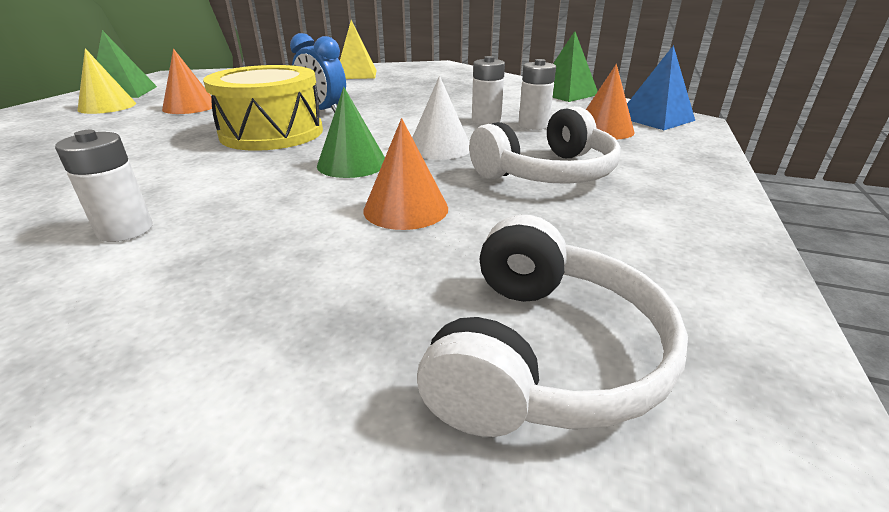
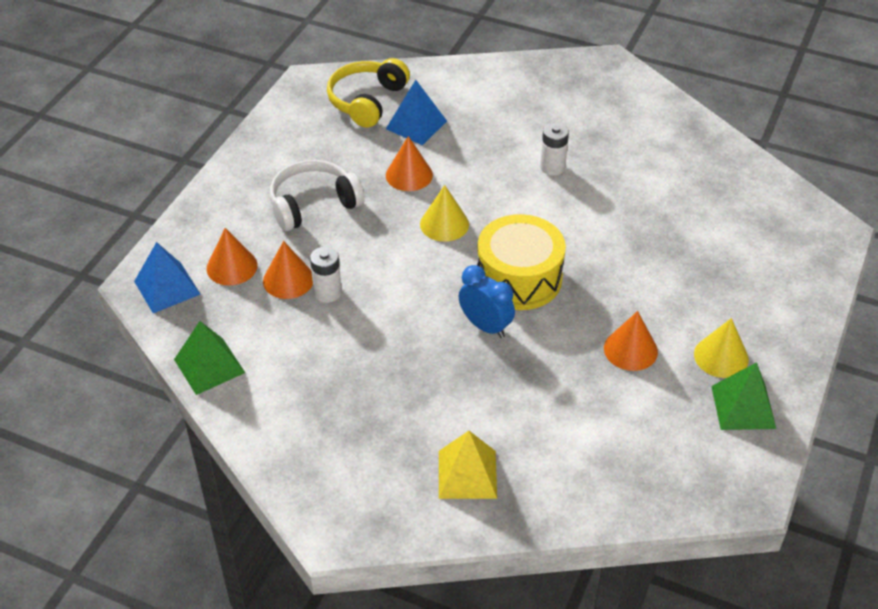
camera: 175 degrees left, 15 degrees up
green cone [317,87,385,178] -> yellow cone [420,185,469,242]
white cone [412,76,470,160] -> none
white headphones [417,215,688,437] -> yellow headphones [327,58,410,128]
white battery [518,59,556,130] -> orange cone [263,241,313,299]
none -> blue pyramid [386,80,447,145]

